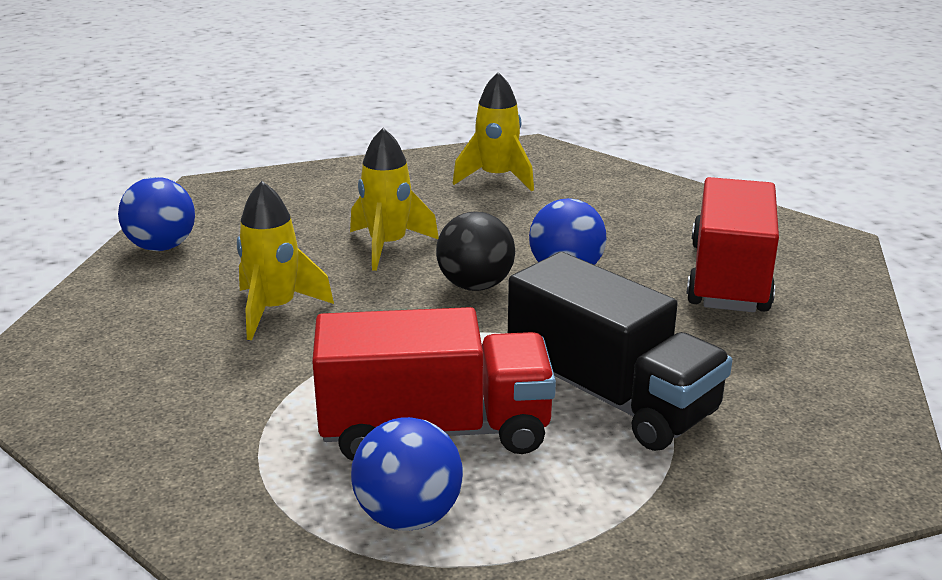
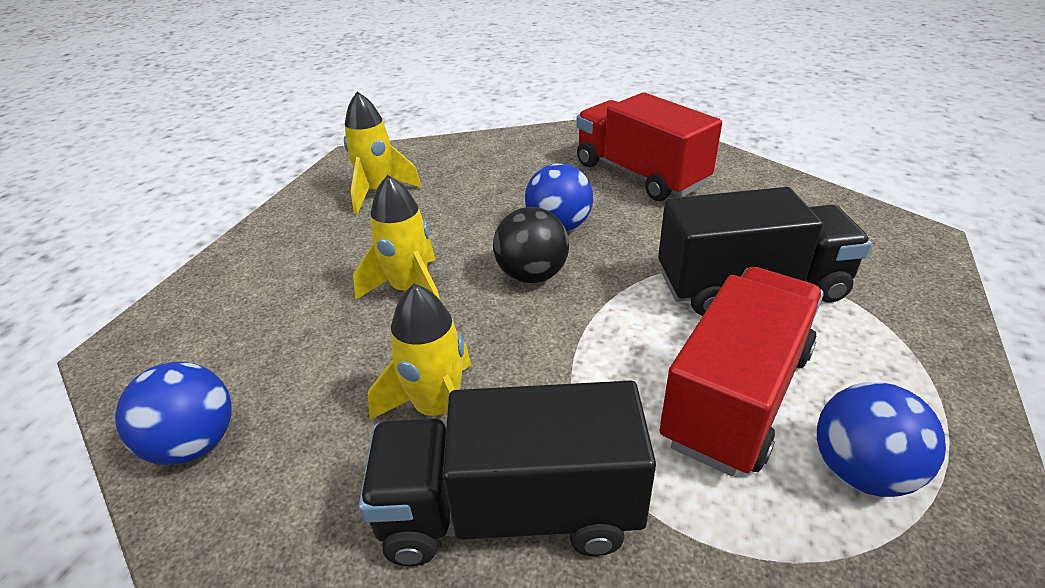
camera: 50 degrees left, 10 degrees up
none -> black truck [359,381,656,566]

